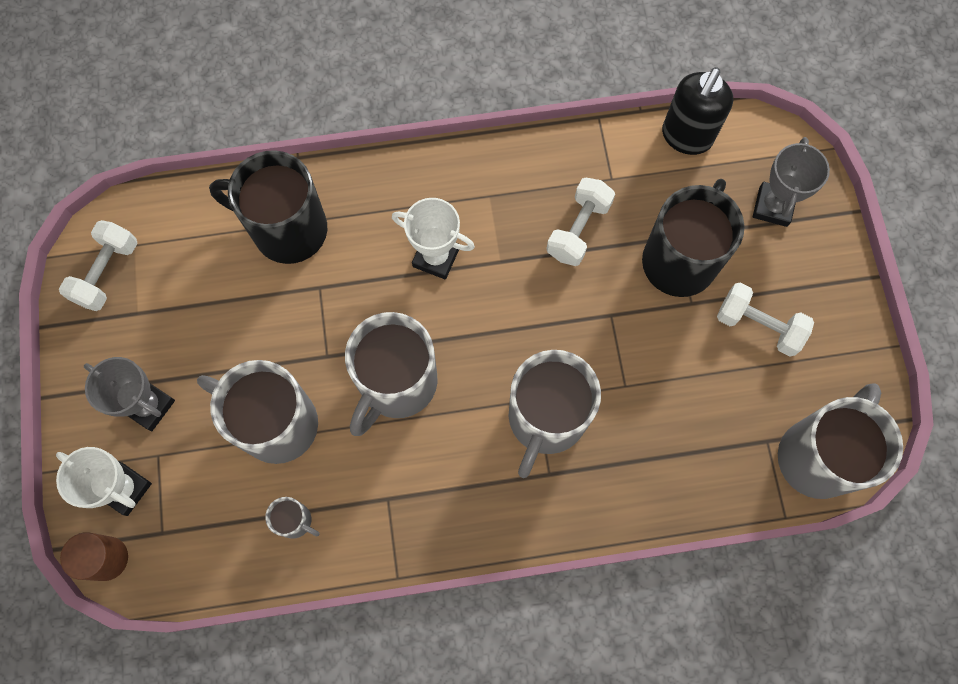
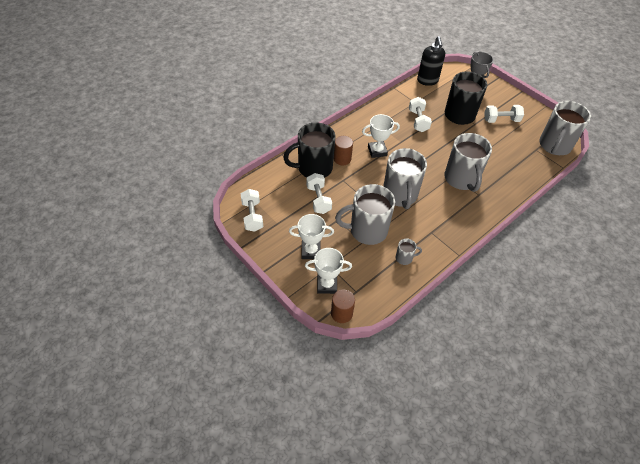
camera: 35 degrees left, 20 degrees down
grey trophy [84,357,175,431] -> white trophy [289,214,334,259]
grey mug [778,383,903,499] -> grey mug turned 150 degrees counterclockwise [539,101,591,155]
none -> white dumbbell [306,173,332,214]
none -> brown cylinder [334,136,353,165]

